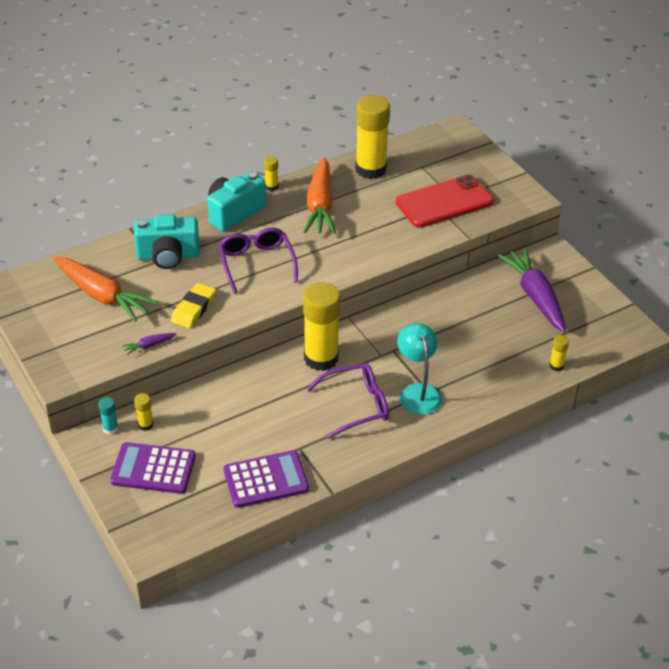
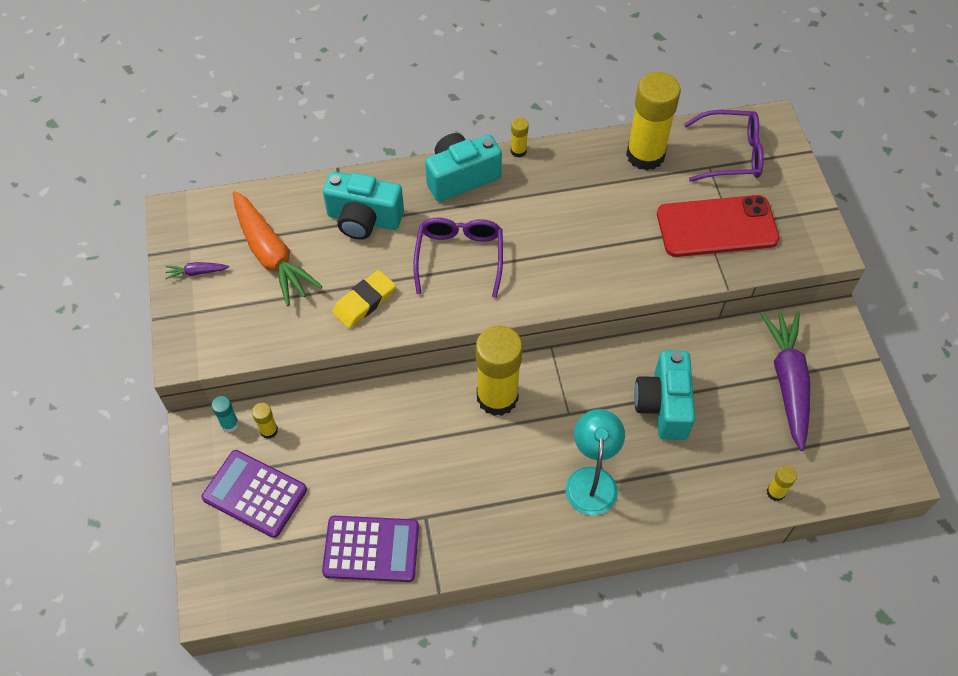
camera: 20 degrees right, 15 degrees up
purple carrot [122,333,176,355] -> purple carrot moved to [165,262,229,279]
orange carrot [304,157,336,234] -> none
purple glasses [306,363,389,439] -> purple glasses moved to [684,110,764,182]
none -> turquoise camera [634,350,695,440]

